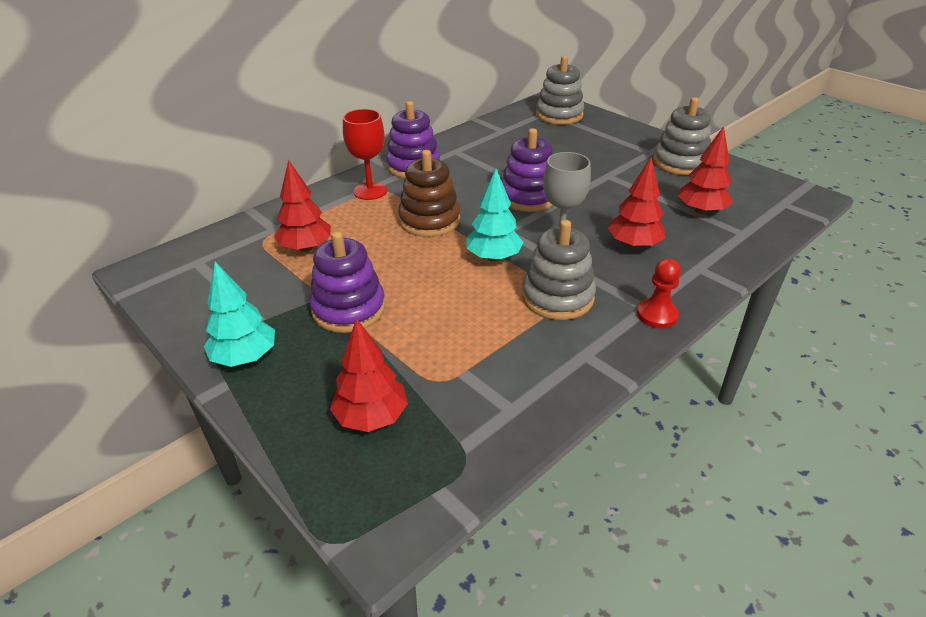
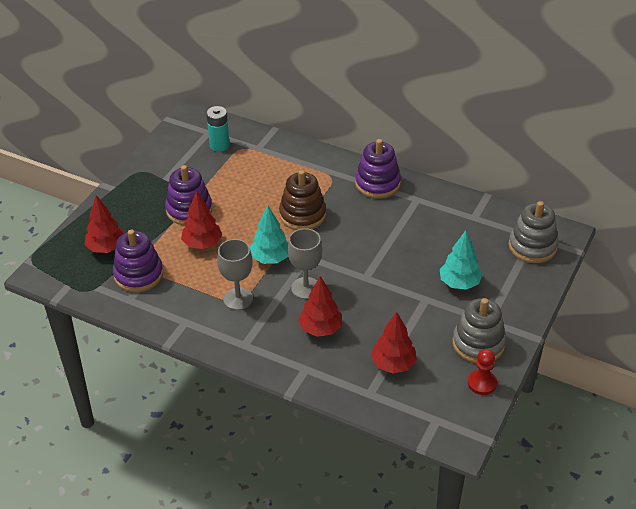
camera: 70 degrees right, 5 degrees up
turquoise tree [204,262,275,367] -> turquoise tree moved to [440,230,482,290]
red tree [274,160,331,252] -> red tree moved to [181,191,222,249]
red goblet [343,109,387,200] -> none
purple stacking toy [501,128,553,212] -> purple stacking toy moved to [113,230,163,292]
grey stacking toy [522,220,596,320] -> grey goblet [217,239,253,310]
red pawn [637,258,681,328] -> red pawn moved to [468,349,497,395]
none -> turquoise battery [206,106,230,152]

